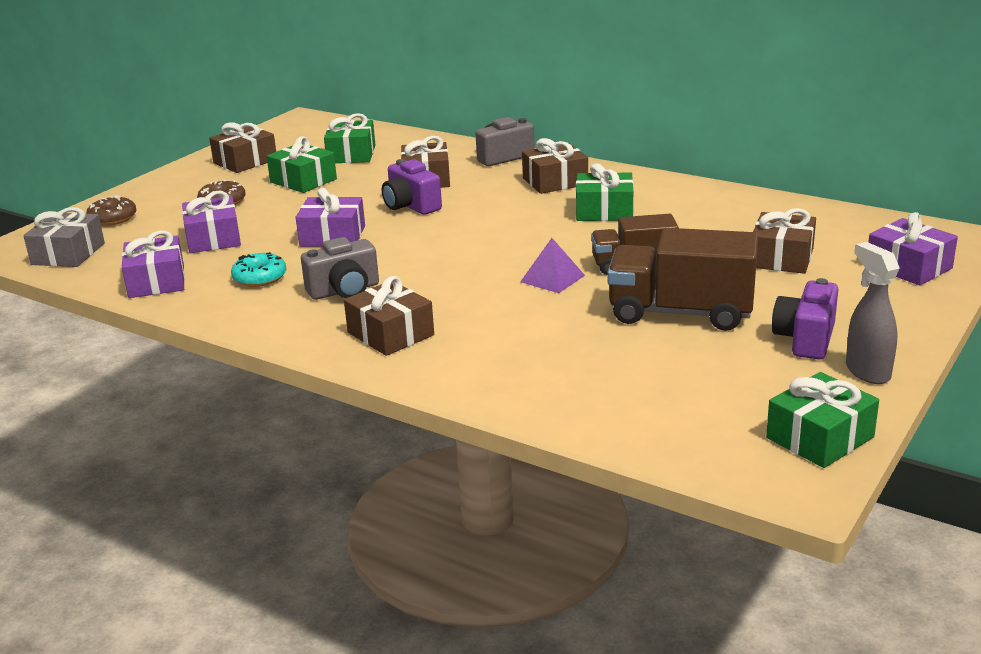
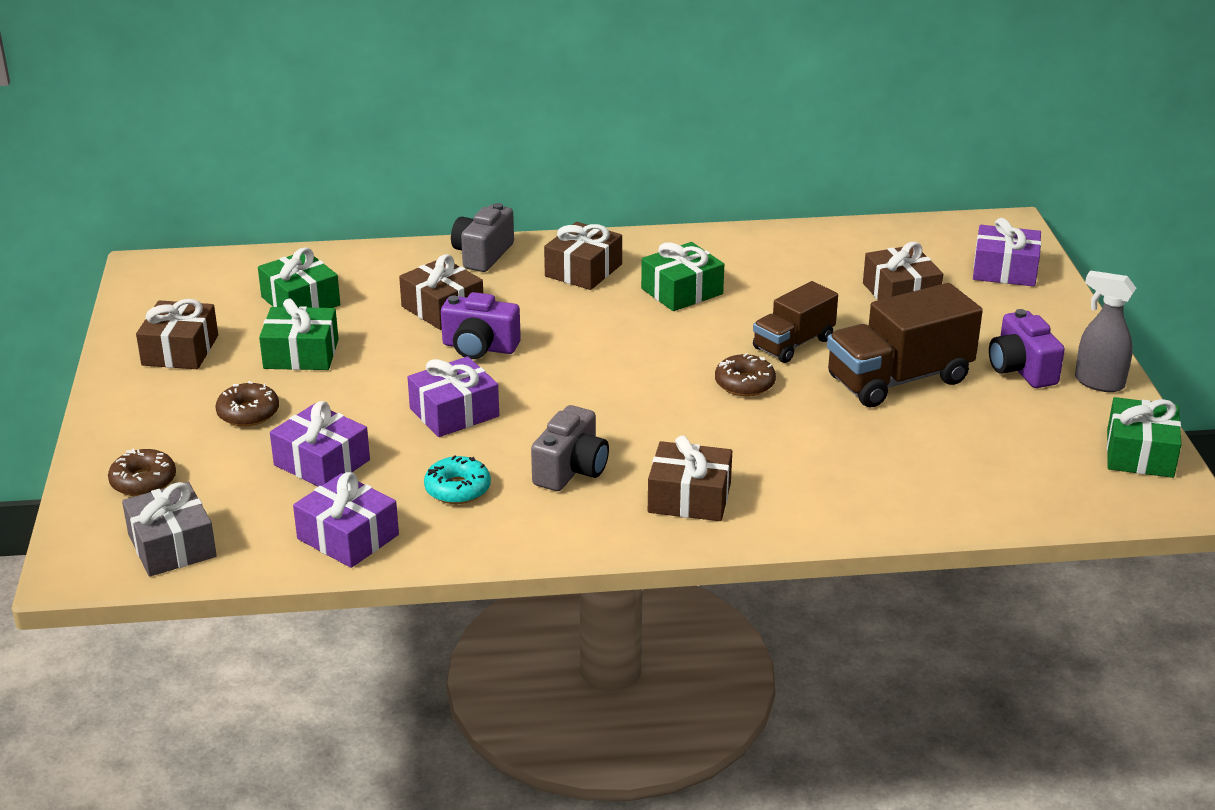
camera: 40 degrees left, 5 degrees up
purple pyramid [520,238,585,293] -> brown donut [715,353,776,396]

